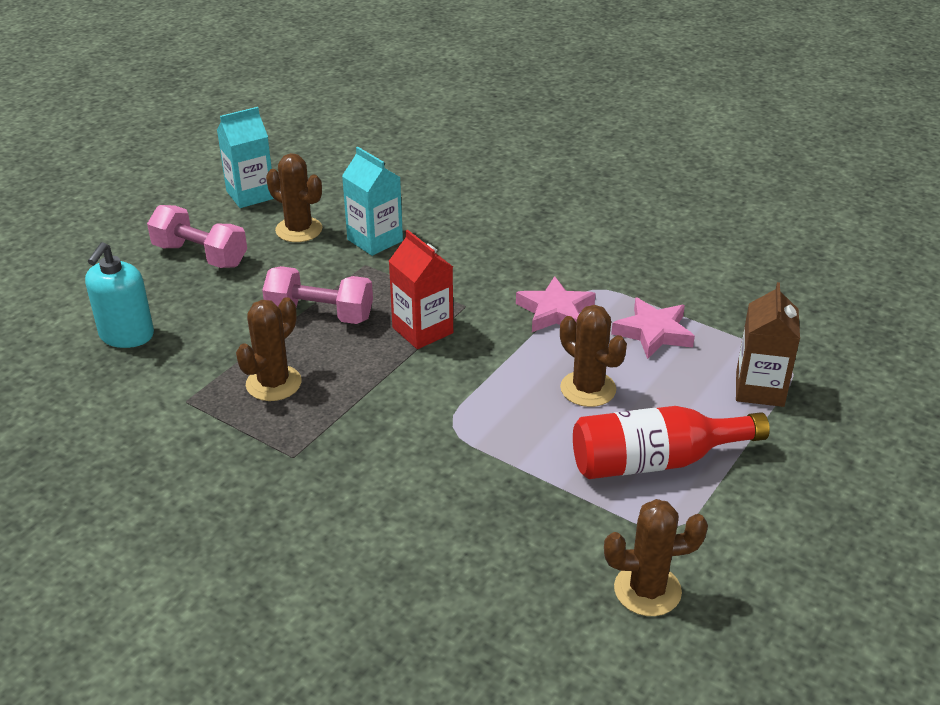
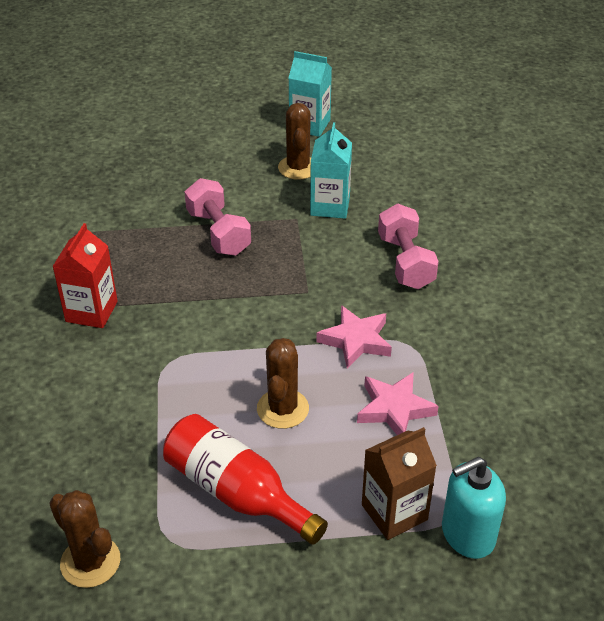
camera: 50 degrees right, 5 degrees up
turquoise soap dispenser [85,242,154,348] -> turquoise soap dispenser moved to [442,457,506,559]
pink dumbbell [147,205,247,268] -> pink dumbbell moved to [378,204,439,289]
brown cactus [236,297,302,401] -> none
red carton [389,230,453,349] -> red carton moved to [52,223,118,328]

